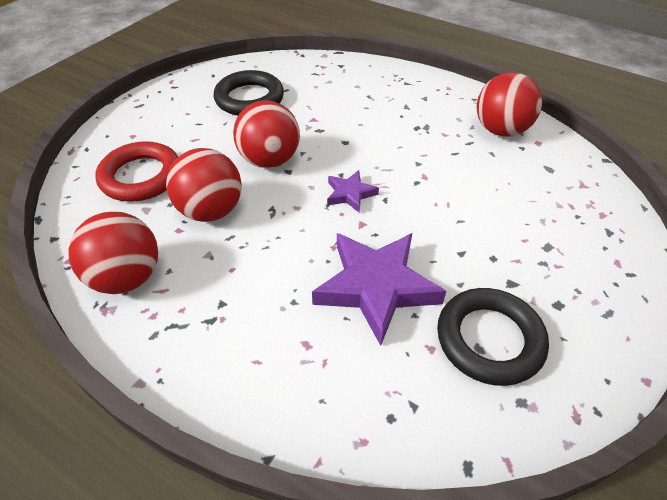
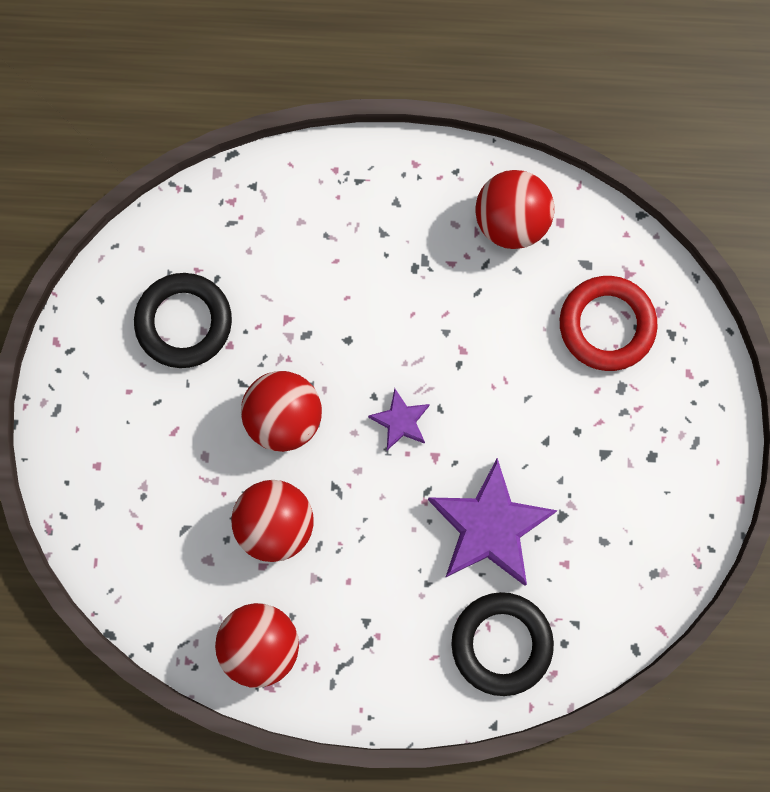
camera: 30 degrees left, 30 degrees up
red ring [95,141,178,202] -> red ring moved to [560,276,658,371]
black ring [437,288,549,386] -> black ring moved to [451,592,554,696]

